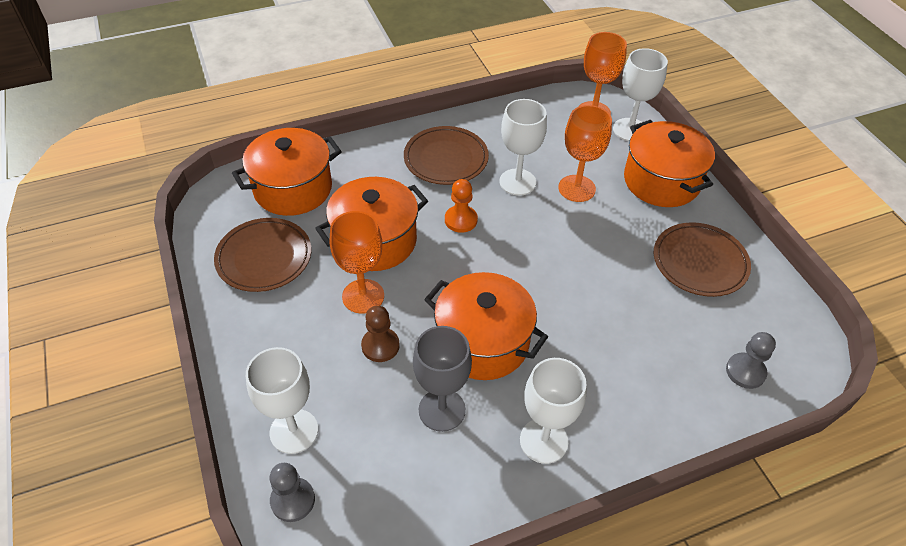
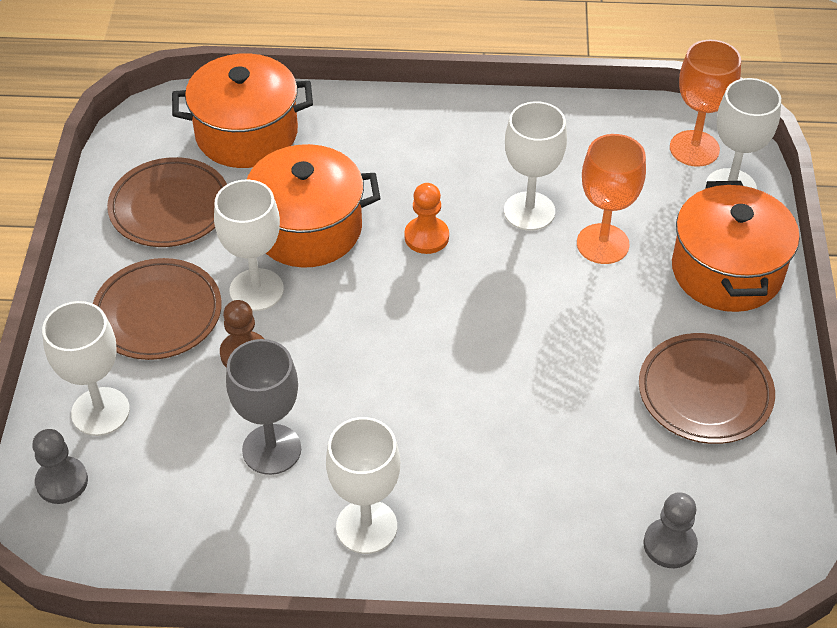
camera: 25 degrees right, 0 degrees up
orange goblet [330,211,384,314] -> white goblet [214,179,284,311]
brown plate [404,126,489,185] -> brown plate moved to [93,258,222,360]
orange pot [424,272,548,380] -> none

